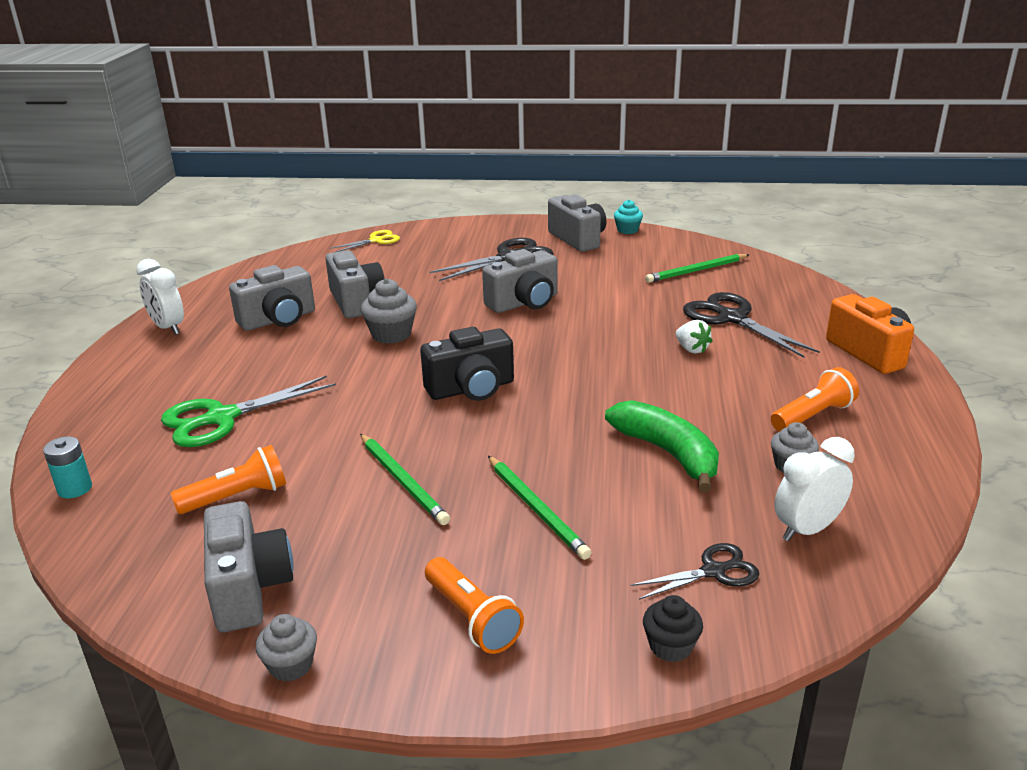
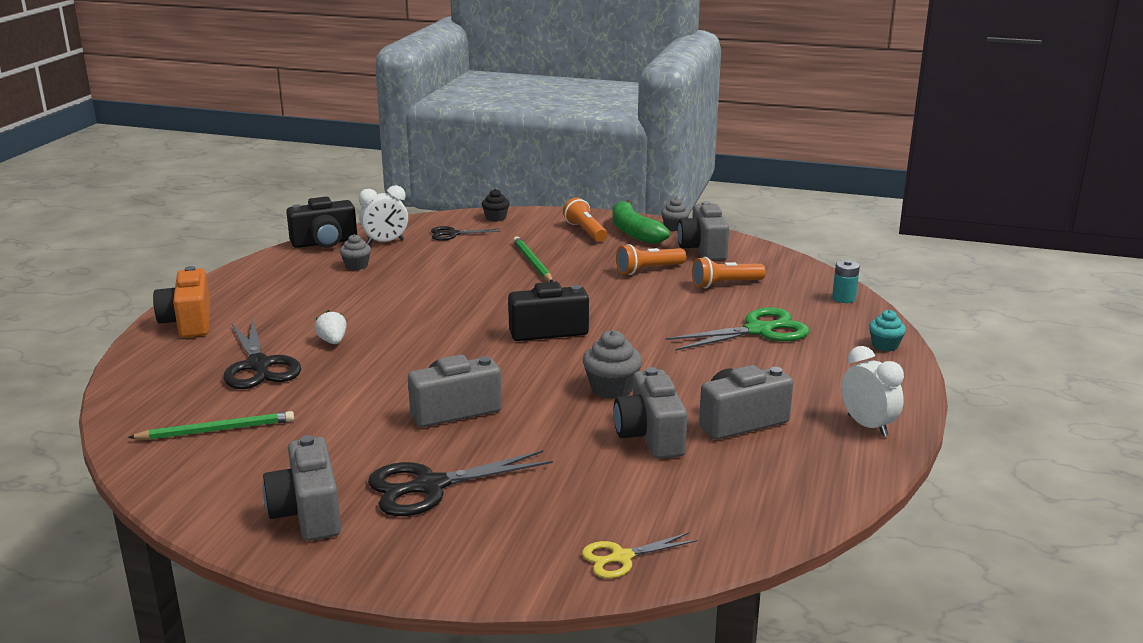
camera: 170 degrees left, 5 degrees down
green pencil [360,434,450,525] -> none
green banana [605,400,719,493] -> green banana moved to [612,200,670,244]
turquoise cupcake [614,200,643,234] -> turquoise cupcake moved to [869,310,906,351]
orange flashlight [771,367,859,432] -> orange flashlight moved to [616,244,686,275]
none -> black camera [286,197,357,248]

